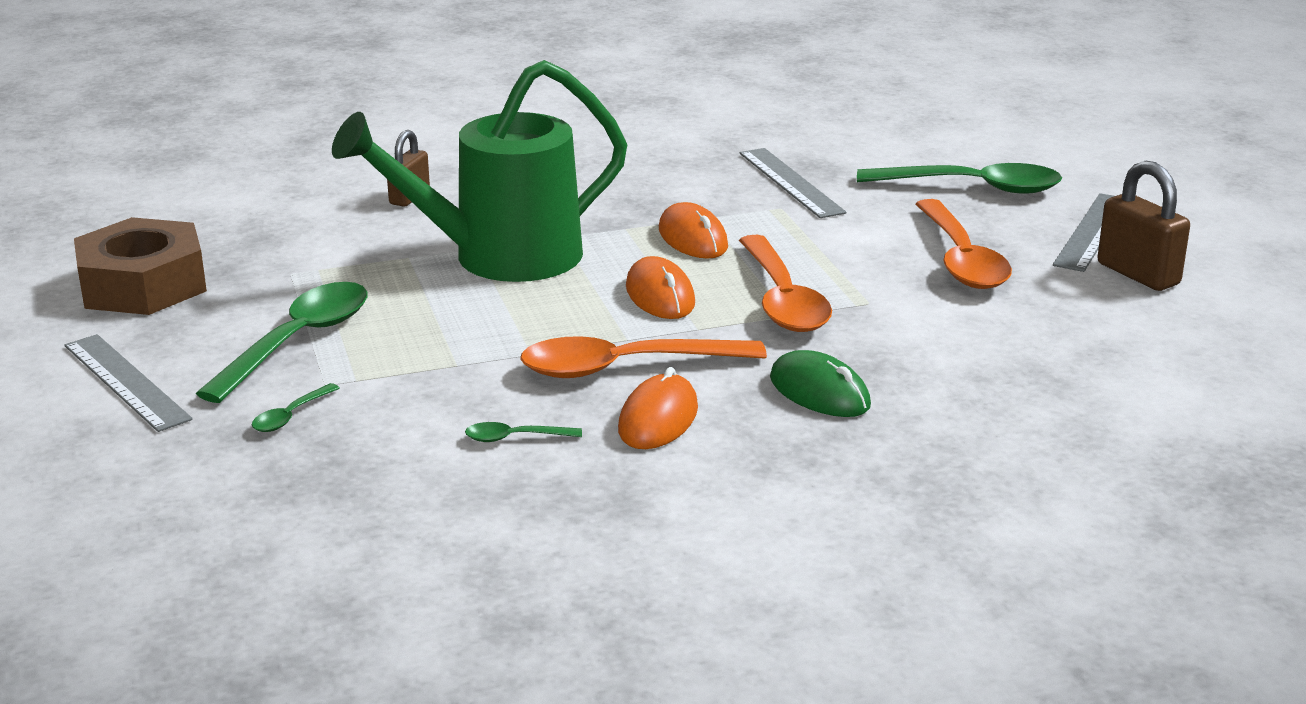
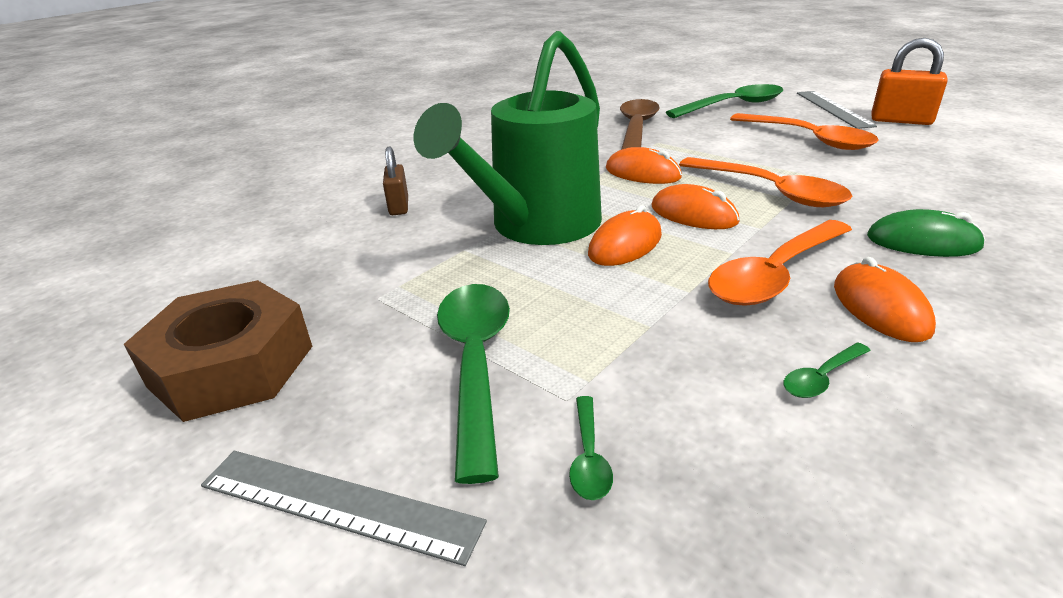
camera: 30 degrees left, 5 degrees up
grey ruler [740,148,847,218] -> brown spoon [620,99,659,150]
brown padlock [1097,161,1190,291] -> orange padlock [872,38,948,125]
none -> orange mouse [588,205,662,266]

